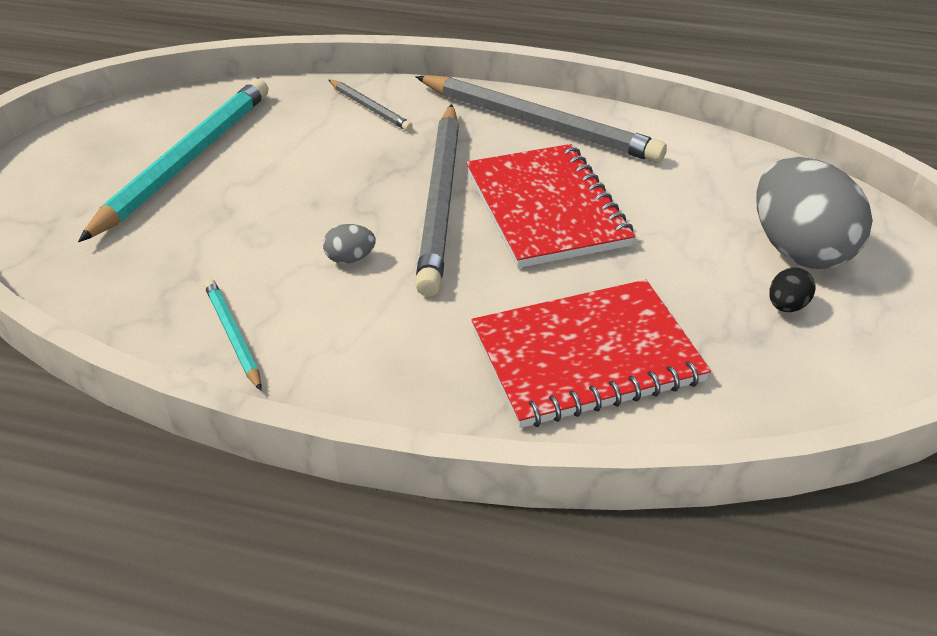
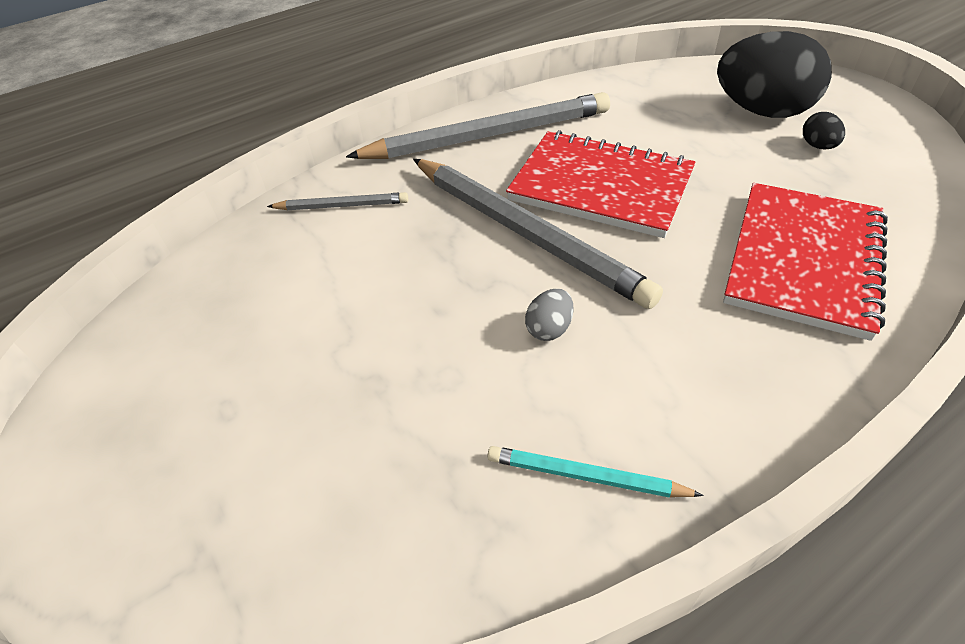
camera: 45 degrees left, 5 degrees up
turquoise pencil [78,79,268,242] -> none
grey egg [756,157,873,269] -> black egg [717,31,832,118]

